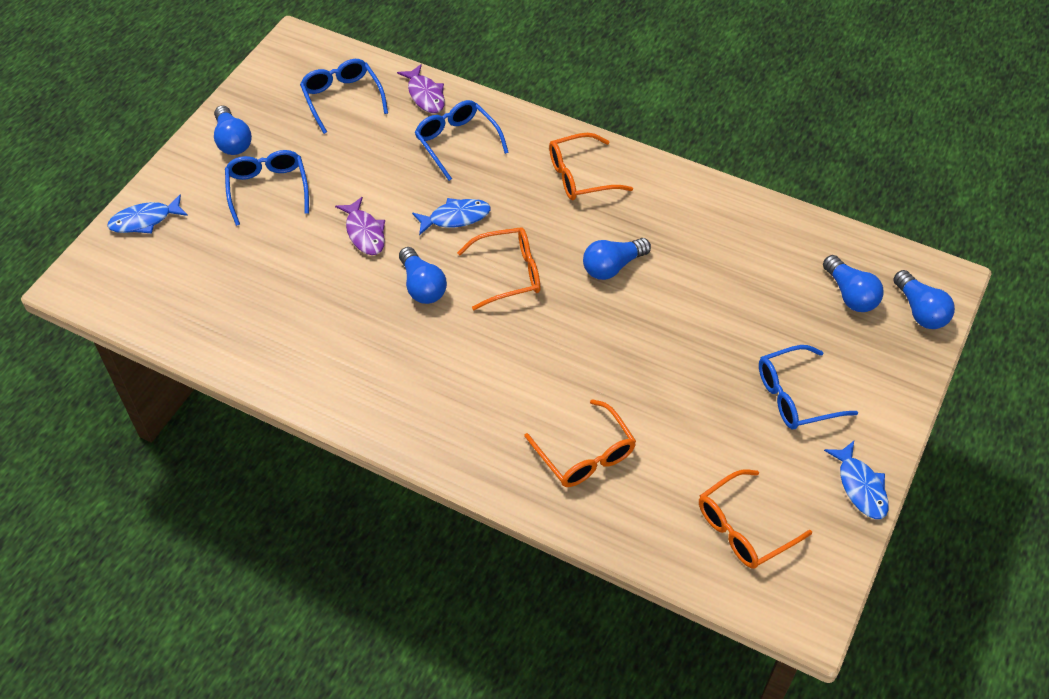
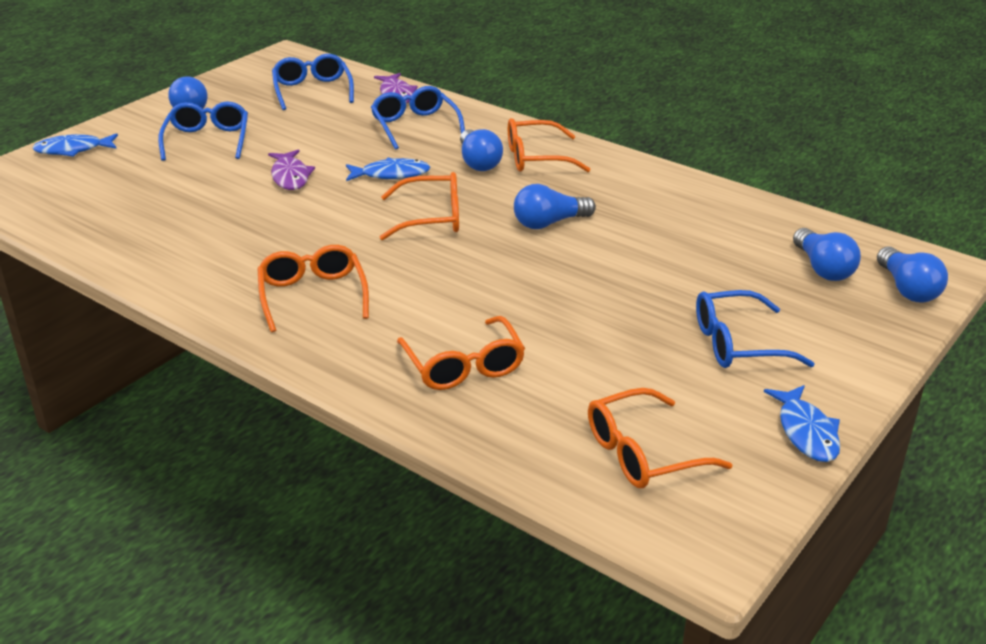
camera: 10 degrees right, 20 degrees down
blue light bulb [399,247,447,304] -> blue light bulb moved to [460,129,503,171]
none -> orange glasses [257,245,369,332]

